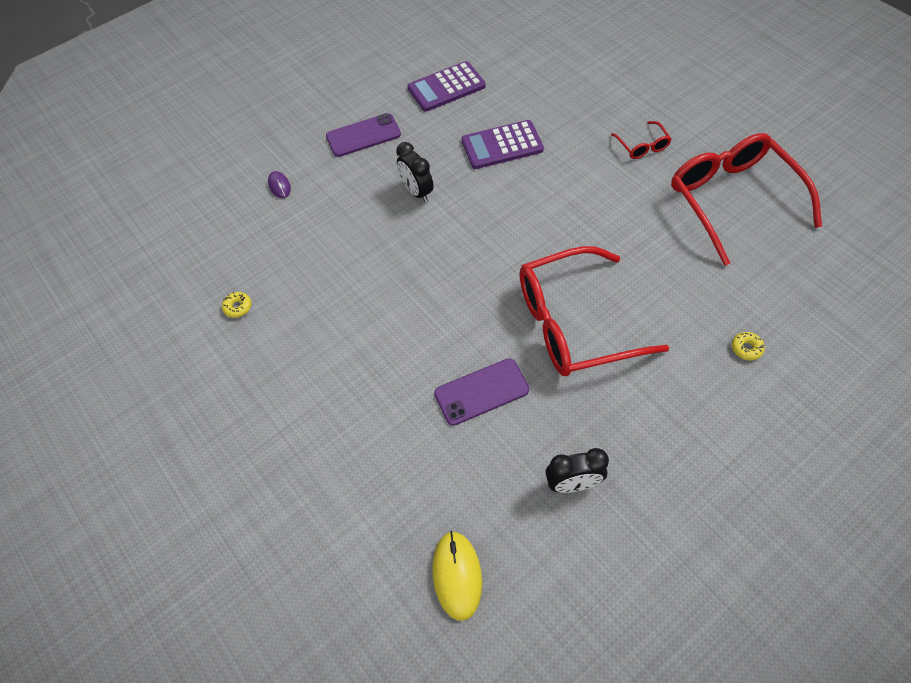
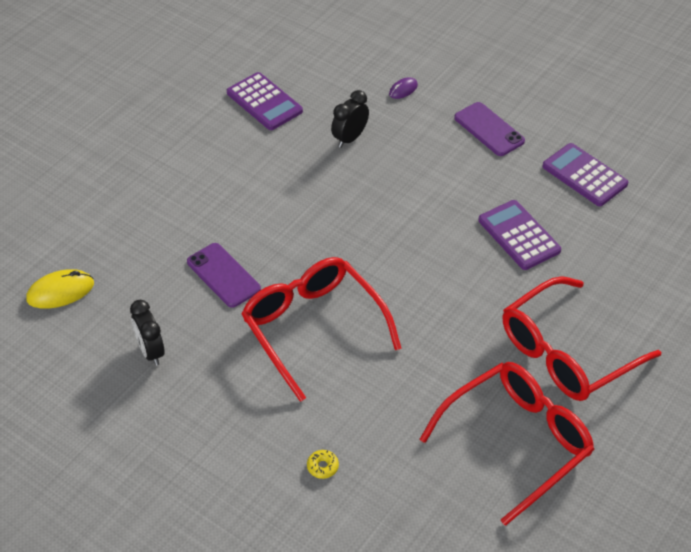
camera: 70 degrees right, 10 degrees down
yellow donut [222,292,251,318] -> purple calculator [227,72,303,130]
black clock [396,142,434,202] -> black clock moved to [331,90,369,148]
red glasses [611,121,671,159] -> red glasses [503,276,661,401], size x2.37

